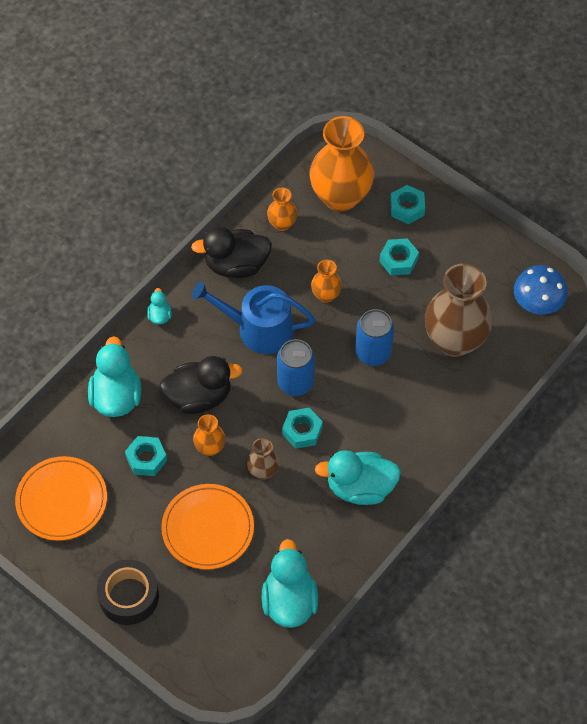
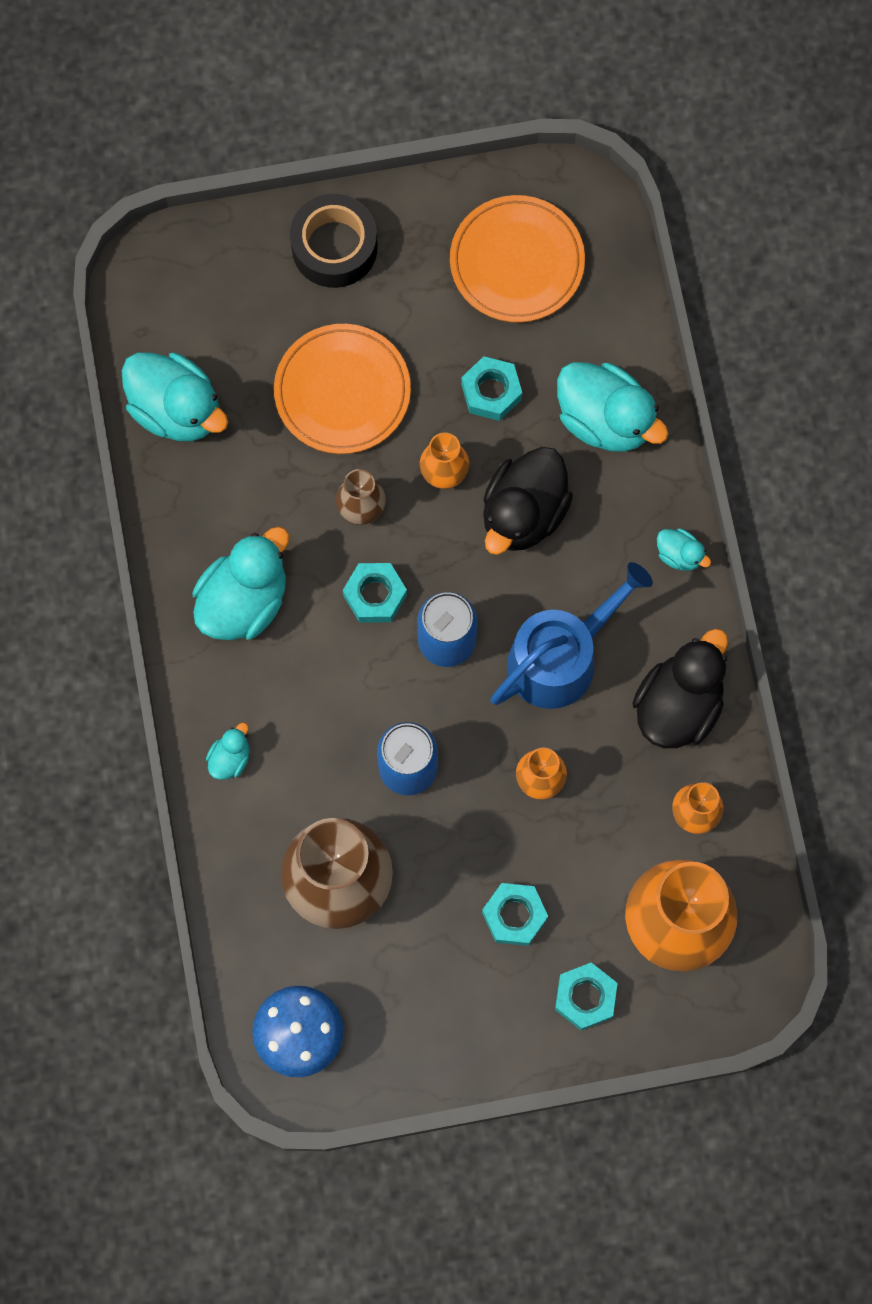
camera: 130 degrees right, 15 degrees up
none -> turquoise duck [206,722,249,780]

